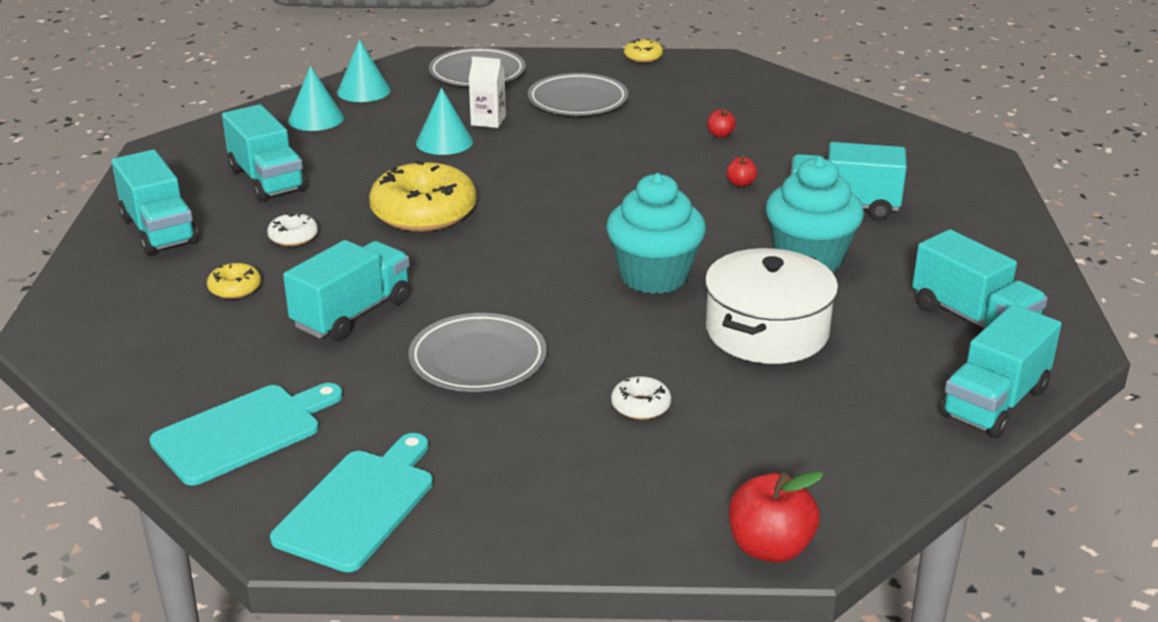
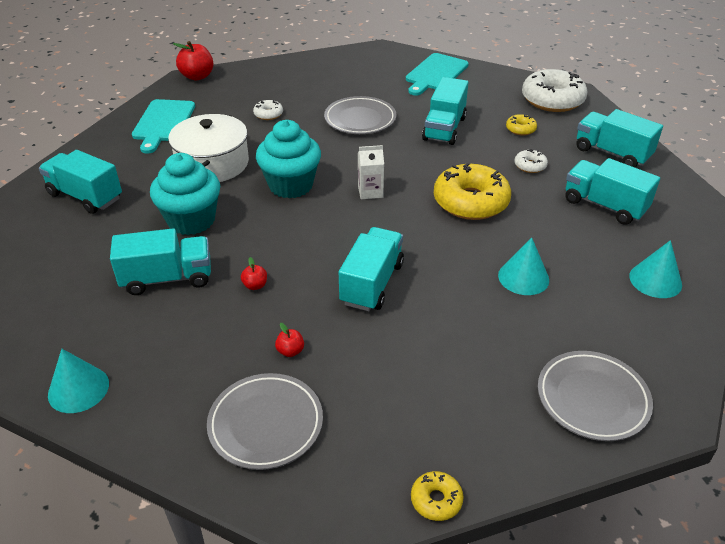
camera: 160 degrees right, 10 degrees up
turquoise cutting board [270,433,433,572] -> turquoise cutting board moved to [132,99,195,154]
turquoise cone [337,39,391,102] -> turquoise cone moved to [48,349,109,413]
white carton [469,56,506,128] -> white carton moved to [358,145,384,199]
grey plate [528,73,628,115] -> grey plate moved to [207,373,323,470]
turquoise truck [940,304,1062,438] -> turquoise truck moved to [339,227,404,311]
none -> white donut [522,69,588,112]

